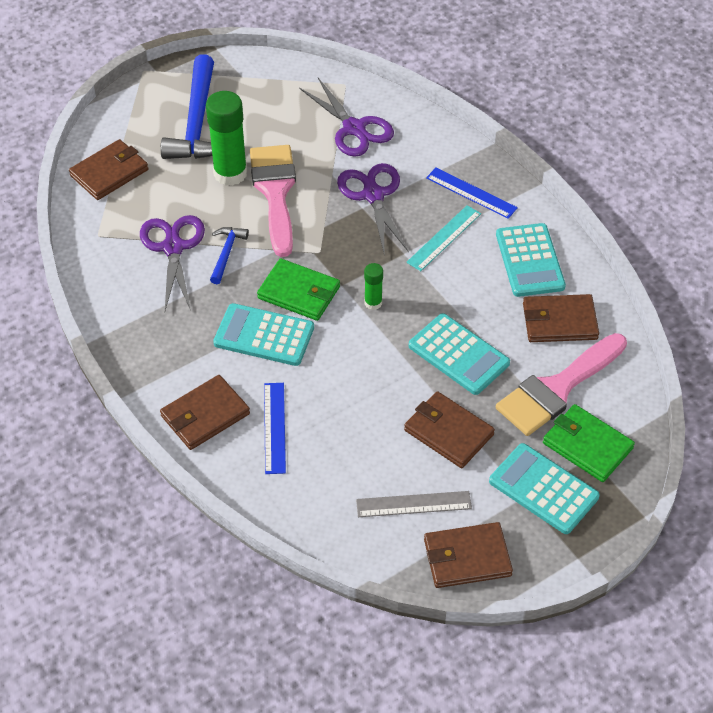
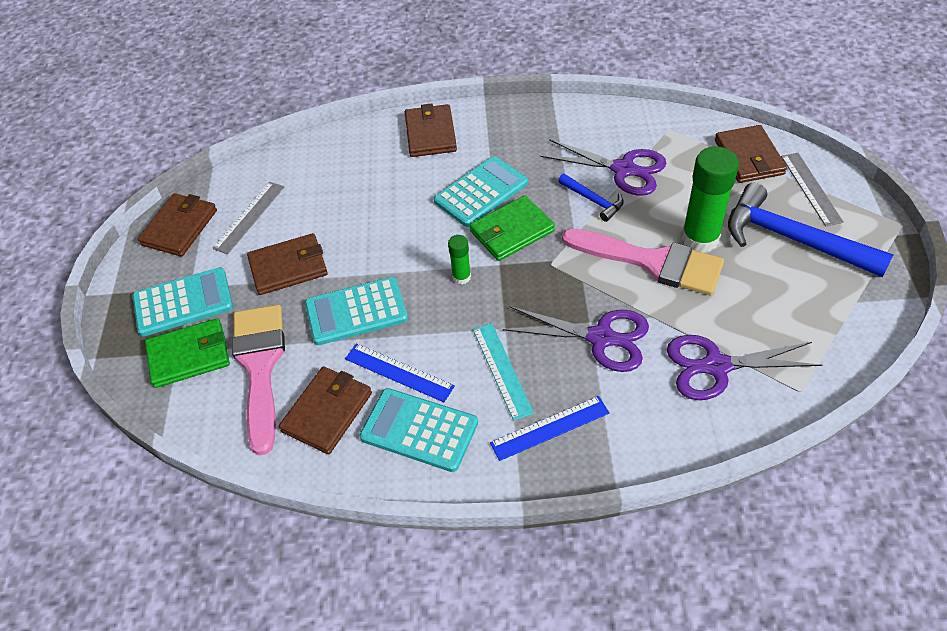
camera: 125 degrees right, 0 degrees up
blue ruler [264,383,286,474] -> blue ruler moved to [345,344,455,402]
none -> grey ruler [781,153,844,226]

